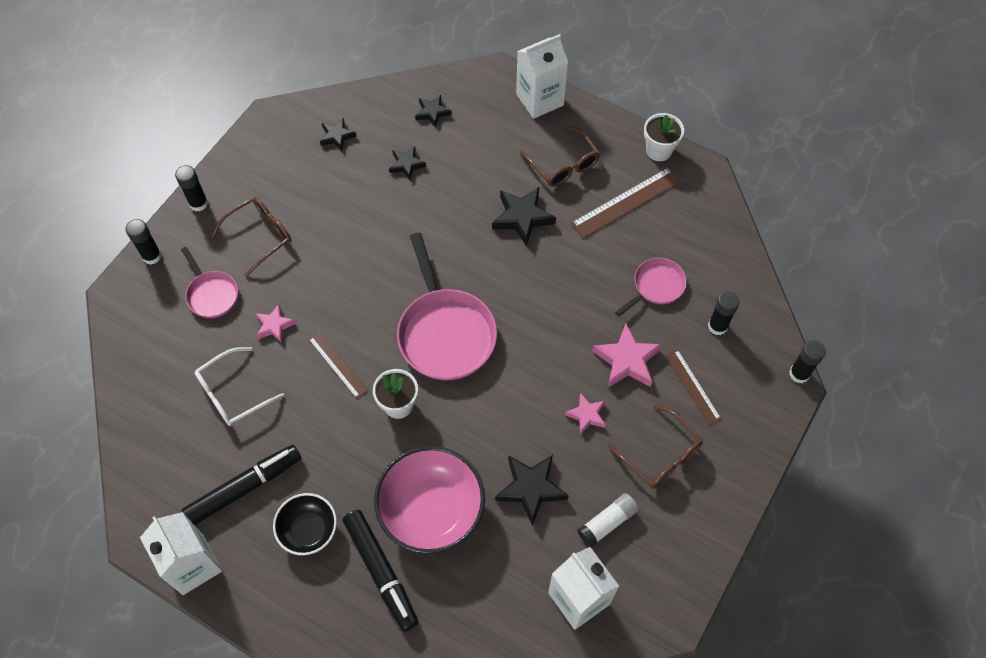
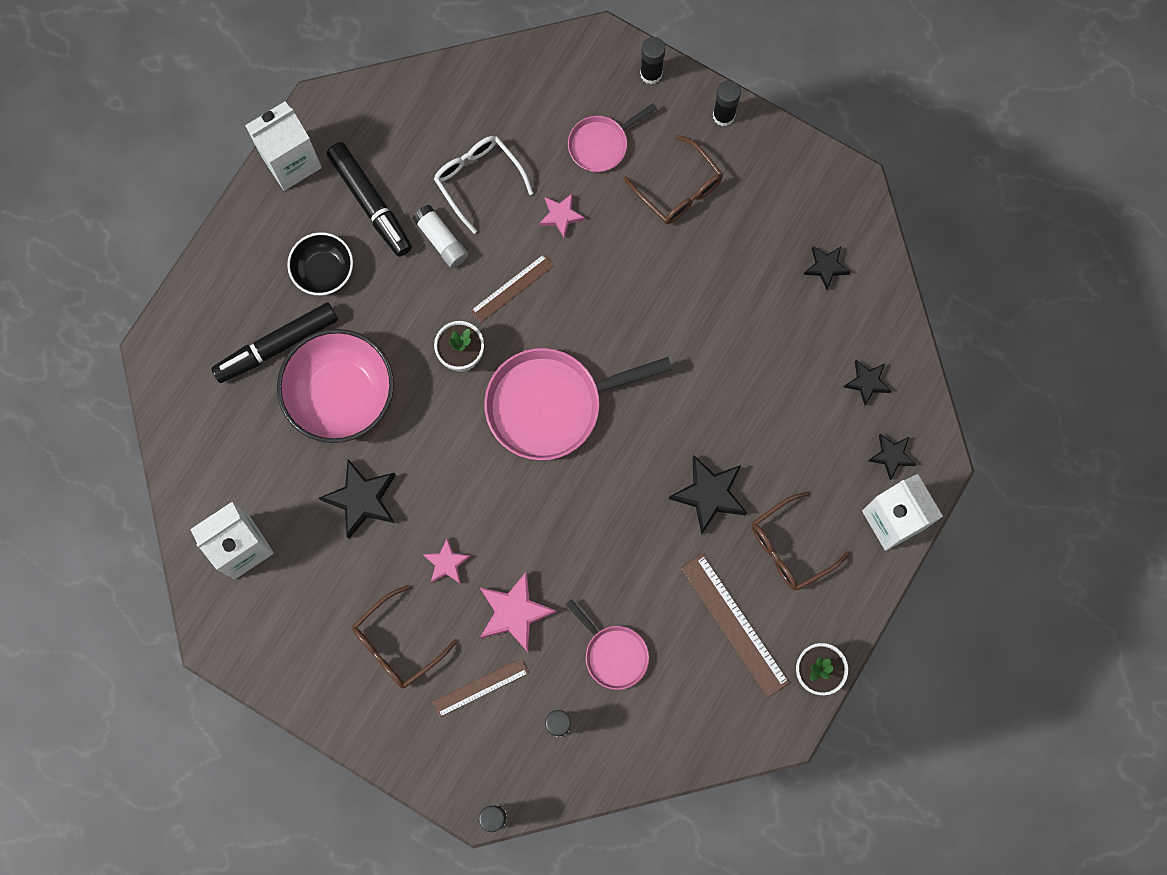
camera: 90 degrees right, 15 degrees up
black star [389,146,426,180] -> black star moved to [868,433,917,480]
white glue stick [577,493,639,548] -> white glue stick moved to [412,205,468,268]

